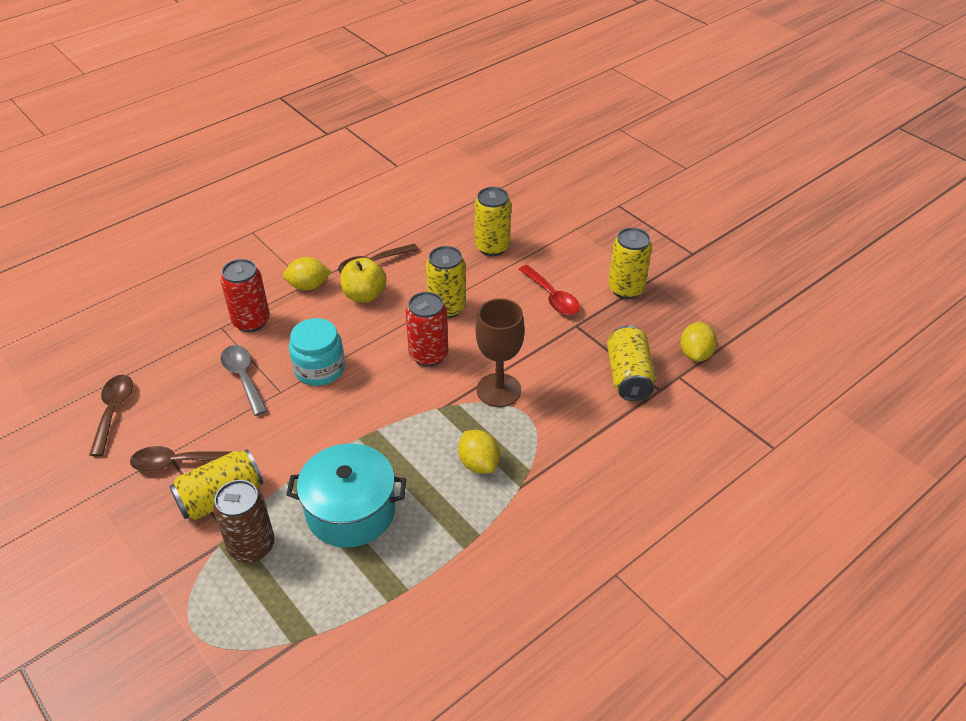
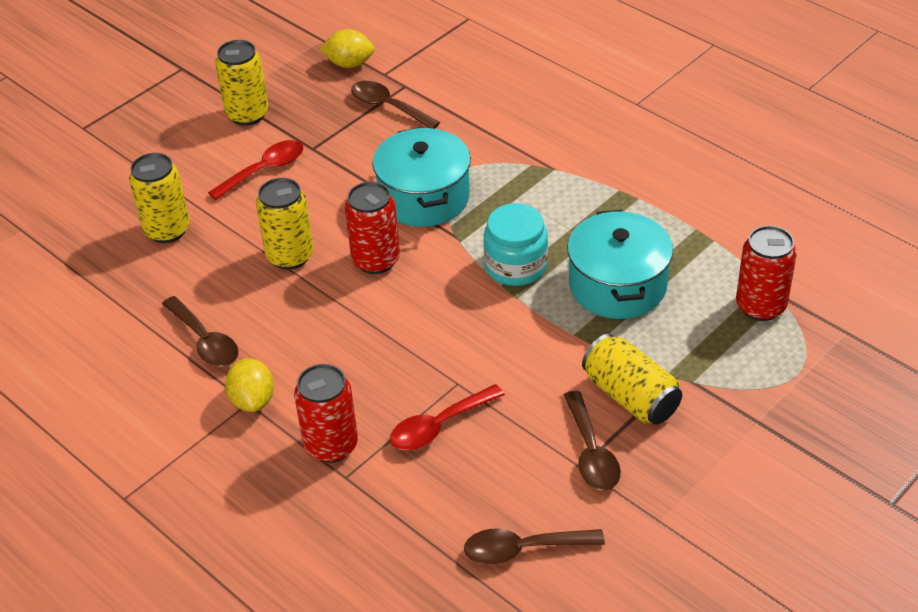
camera: 95 degrees left, 0 degrees up
brown can [213,480,275,563] -> none
grey spoon [221,345,267,416] -> red spoon [390,384,505,450]
turquoise jar [289,318,345,386] -> turquoise jar moved to [484,203,548,286]
yellow apple [340,258,387,303] -> none
yellow lemon [458,430,500,474] -> none
brown goblet [475,299,525,407] -> turquoise pot [372,127,471,227]
yellow can [607,325,656,401] -> brown spoon [351,81,440,129]
none -> red can [736,225,797,321]

